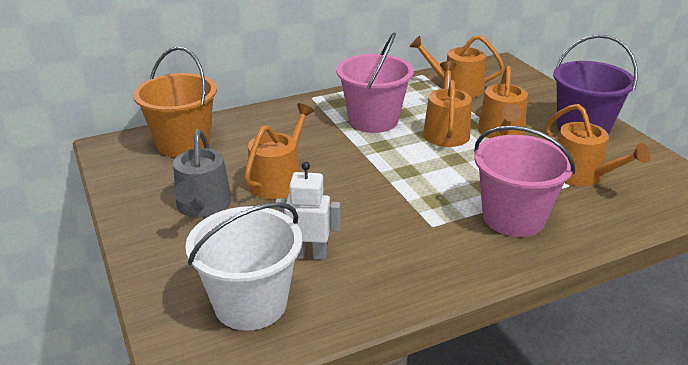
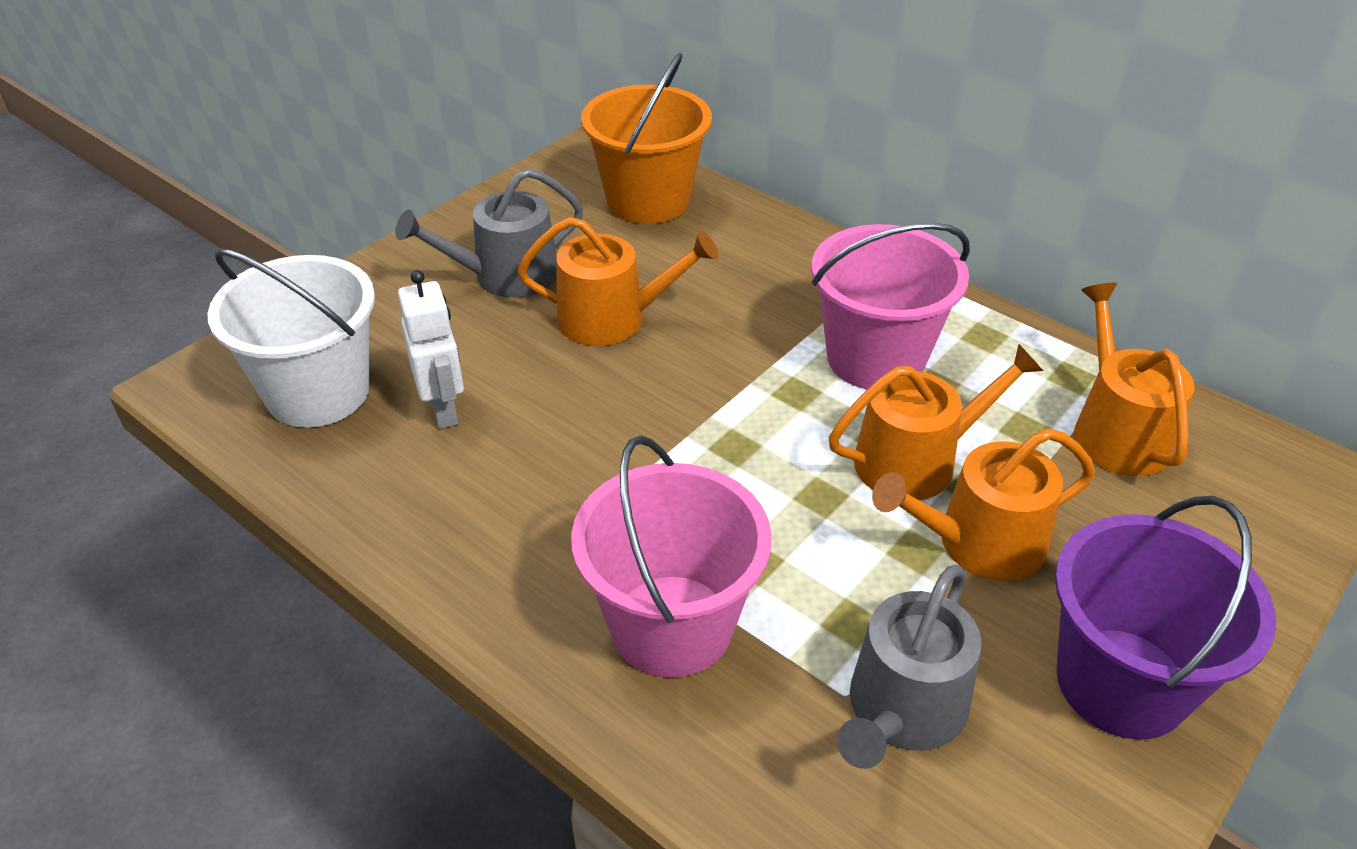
camera: 65 degrees right, 10 degrees up
orange watering can [545,104,651,186] -> grey watering can [837,565,981,769]

